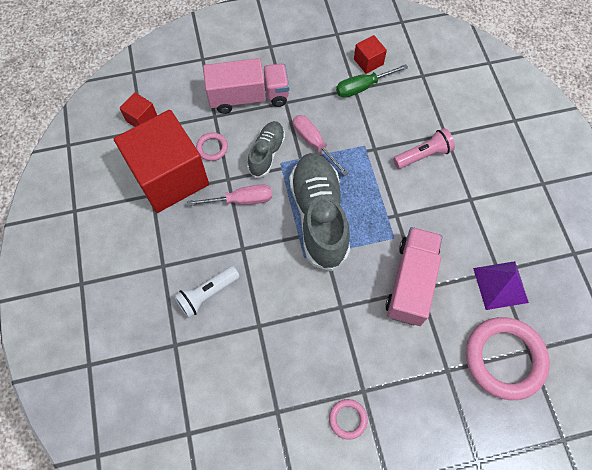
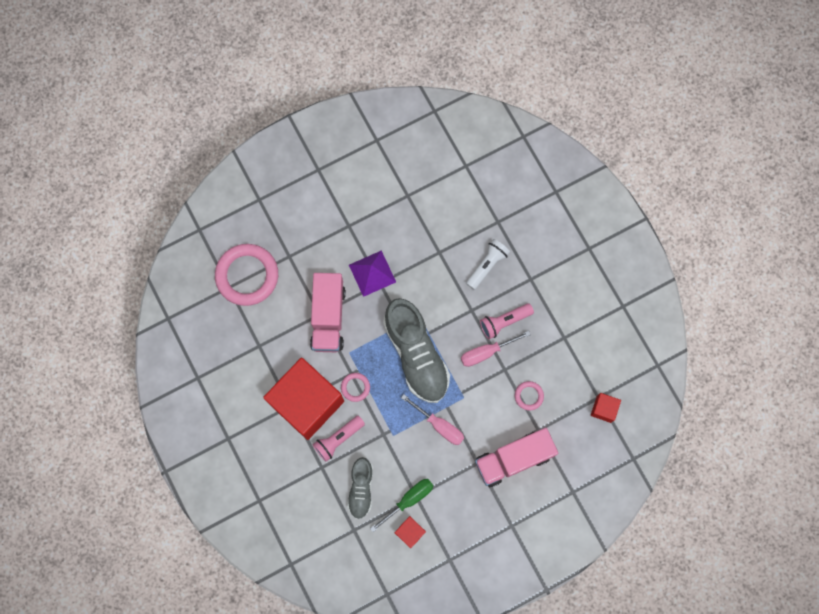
camera: 165 degrees right, 10 degrees up
red cube [114,110,209,213] -> red cube moved to [263,358,344,440]
grey shoe [247,121,285,178] -> grey shoe moved to [347,457,373,519]
pink ring [329,399,368,440] -> pink ring moved to [341,373,370,402]
purple pyramid [473,261,529,310] -> purple pyramid moved to [349,250,396,297]
none -> pink flashlight [480,303,534,339]

